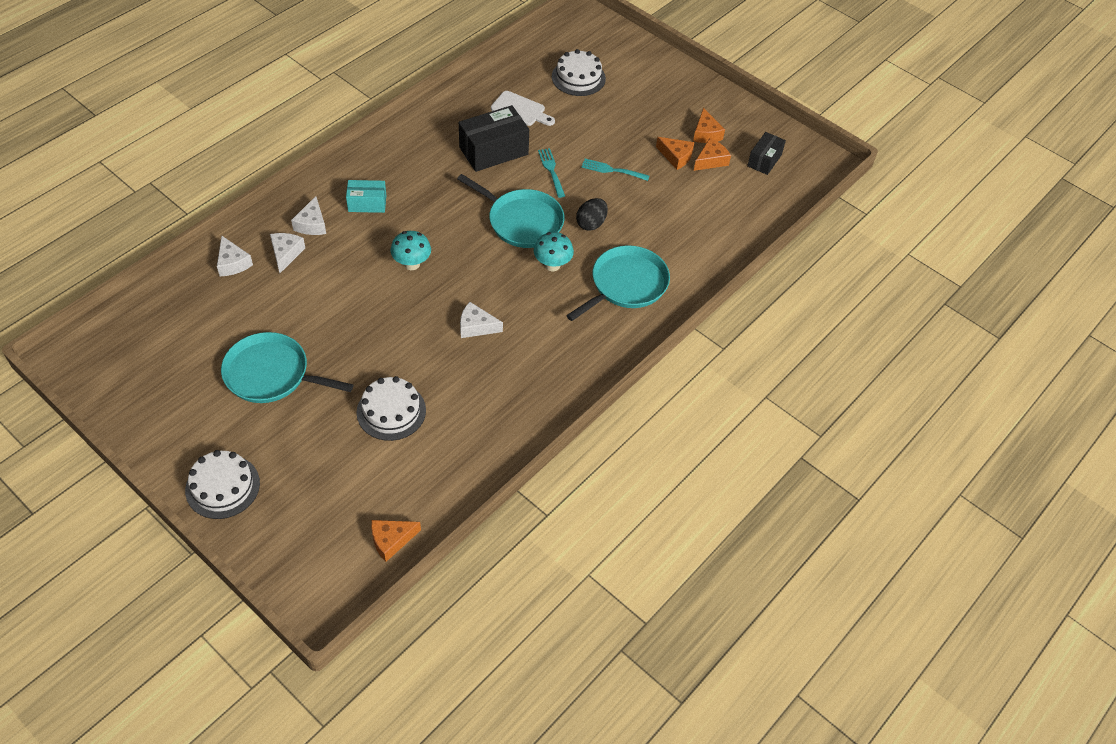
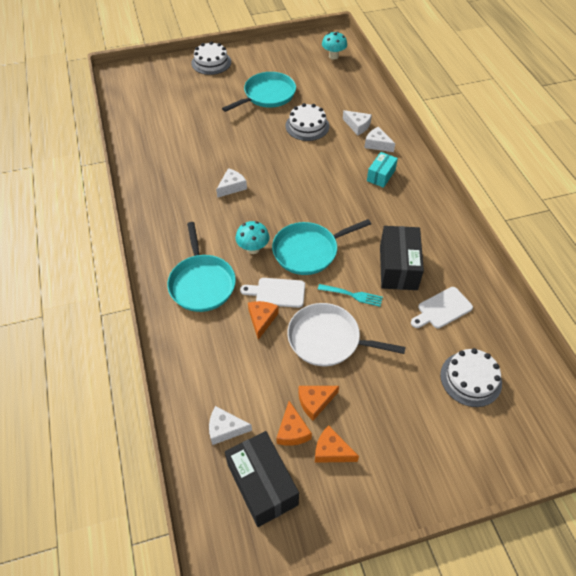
camera: 125 degrees right, 0 degrees up
white cheese [217,236,253,276] -> white cheese moved to [209,406,252,445]
white cake [357,376,426,441] -> white cake moved to [286,103,329,141]
orange cheese [371,520,421,562] -> orange cheese moved to [248,301,279,340]
turquoise mushroom [391,231,431,270] -> turquoise mushroom moved to [322,31,347,60]
black egg [576,198,608,231] -> white cutting board [240,278,305,308]
turquoise fork [581,159,649,181] -> white pan [287,303,406,366]
black box [747,132,786,175] -> black box [225,431,299,527], size x1.69

